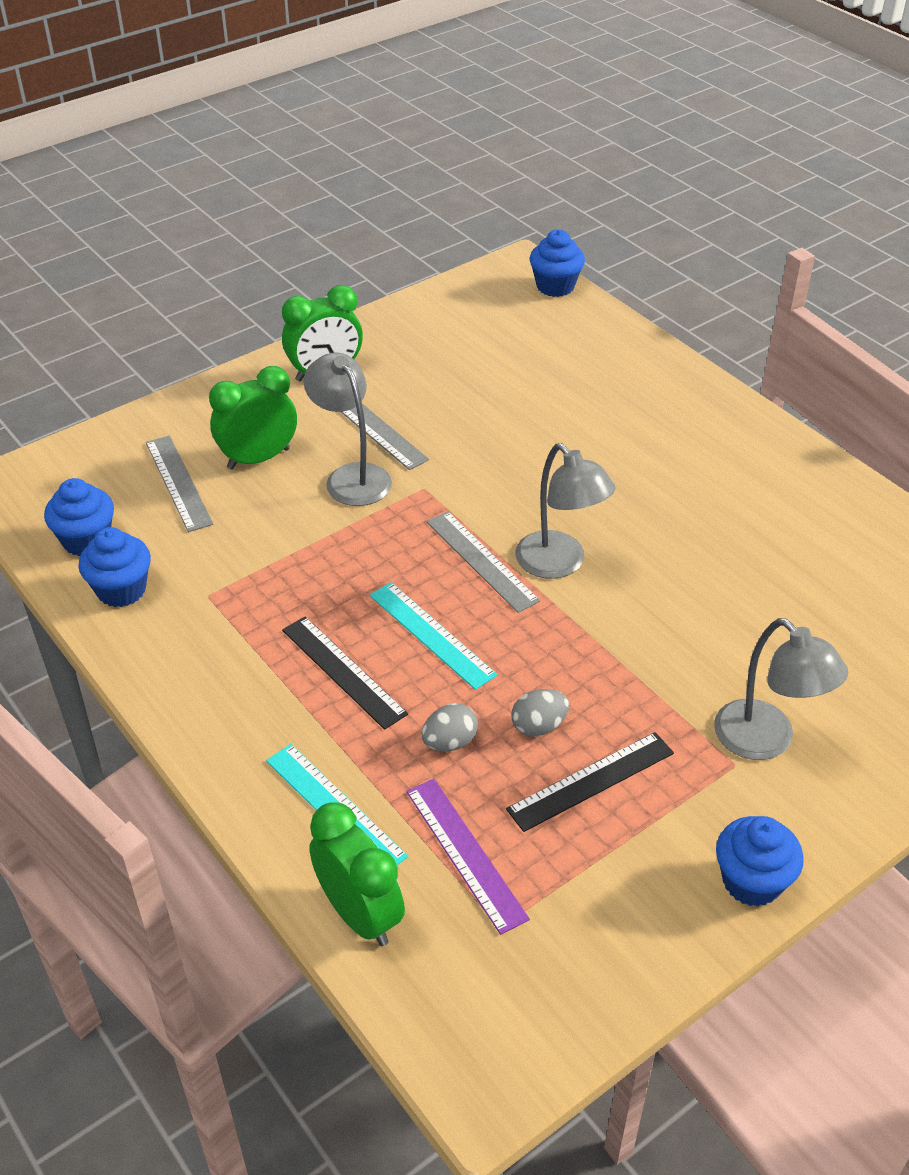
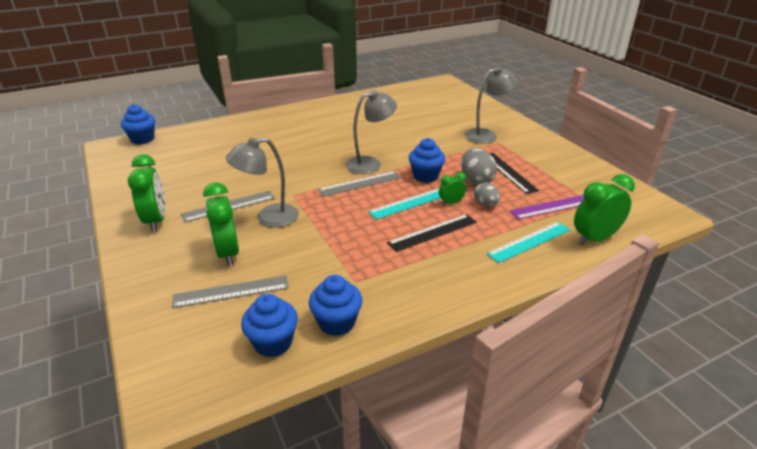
camera: 80 degrees left, 10 degrees down
grey egg [511,689,569,737] -> grey egg [461,148,497,185], size x1.55
blue cupcake [716,816,804,907] -> blue cupcake moved to [409,138,445,183]
none -> green clock [439,172,466,206]

